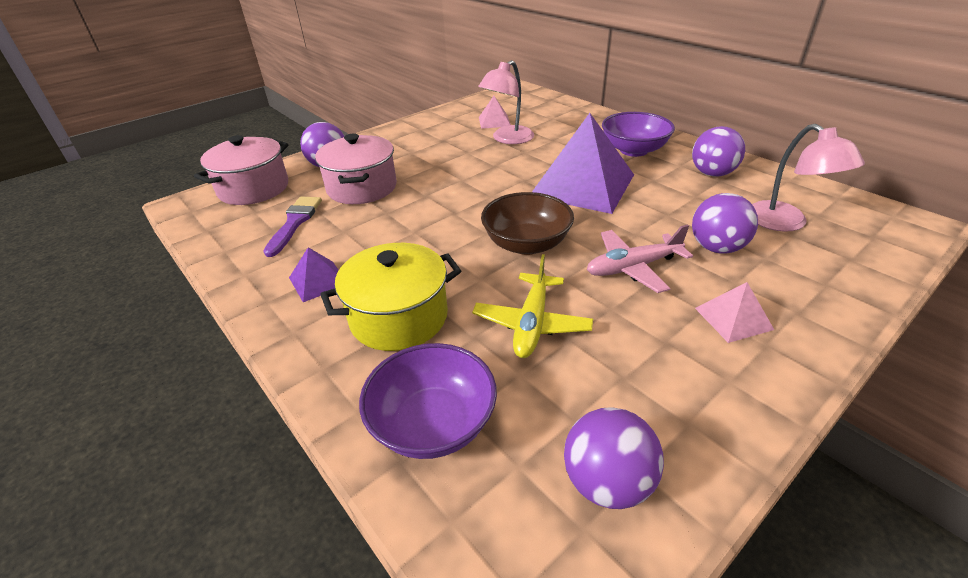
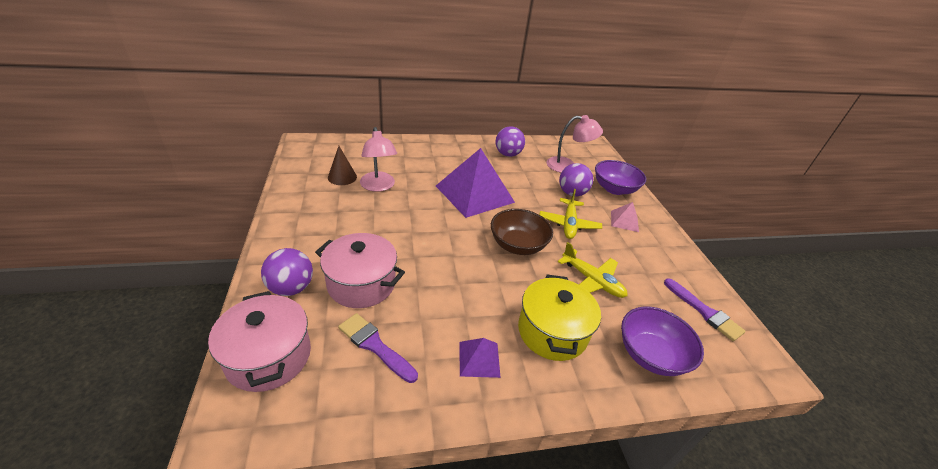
camera: 65 degrees left, 0 degrees up
pink pyramid [479,96,511,129] -> brown cone [328,146,357,185]
purple ball [564,407,664,509] -> purple brush [664,278,746,341]
pink plane [587,224,693,293] -> yellow plane [539,189,602,239]
purple bowl [602,112,675,157] -> purple bowl moved to [595,160,646,195]

